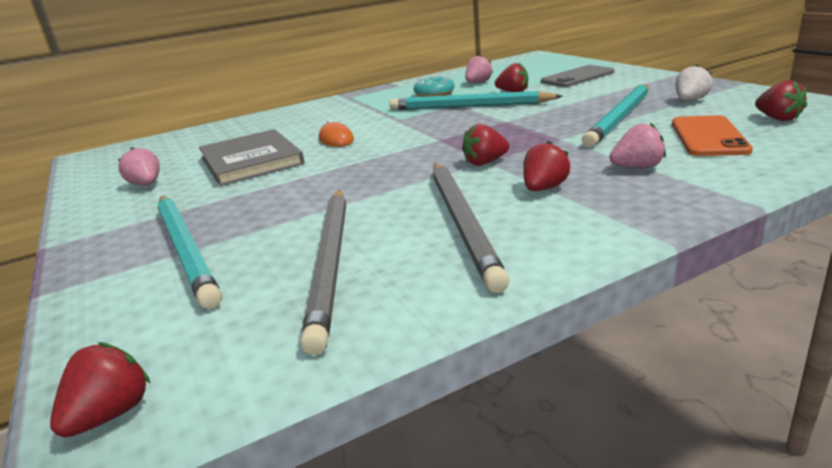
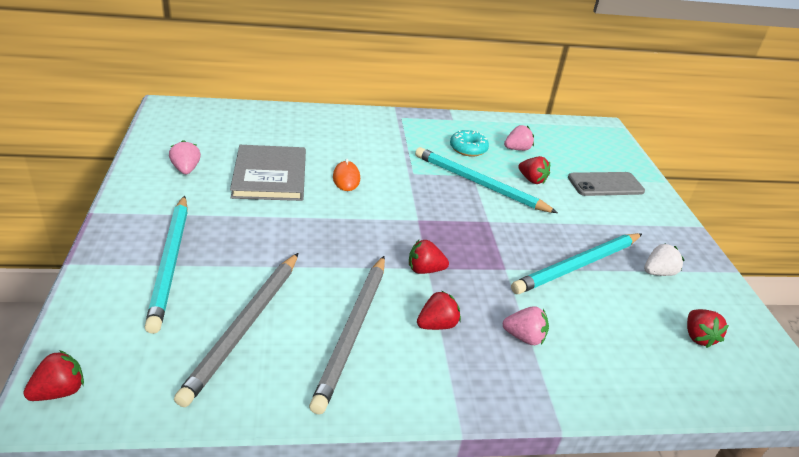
camera: 15 degrees right, 10 degrees up
orange phone [672,115,753,156] -> none

